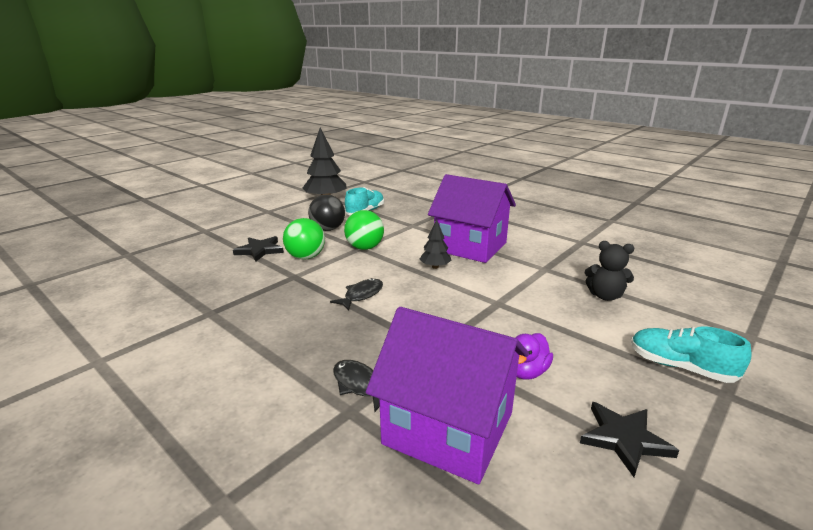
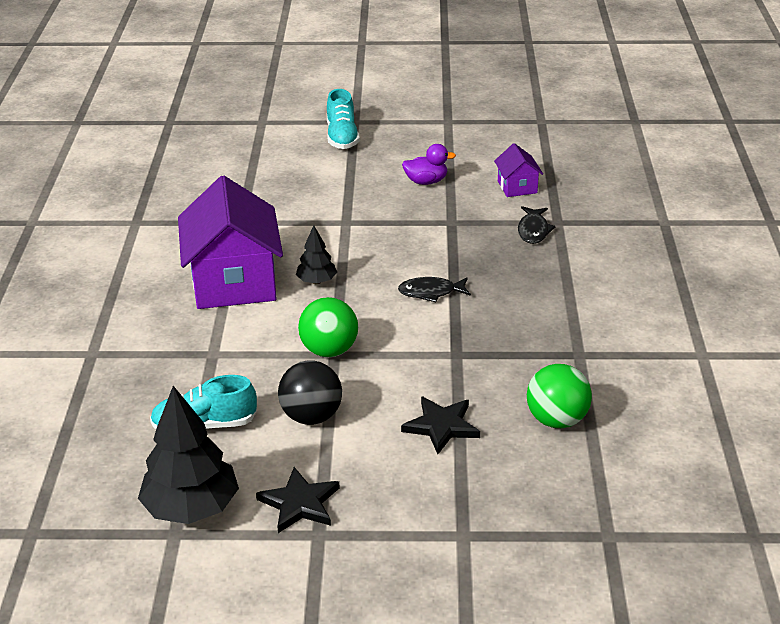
camera: 130 degrees left, 10 degrees up
green ball [283,218,325,260] -> green ball moved to [527,364,592,428]
purple house [366,307,529,484] -> purple house [494,143,543,197], size x0.46
black star [580,402,679,477] -> black star moved to [256,467,340,533]
black teddy bear [585,241,634,301] -> none

